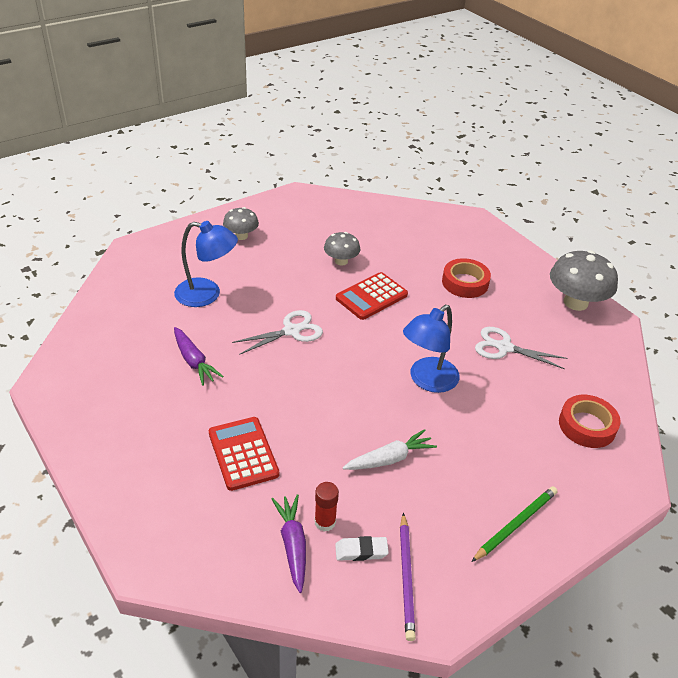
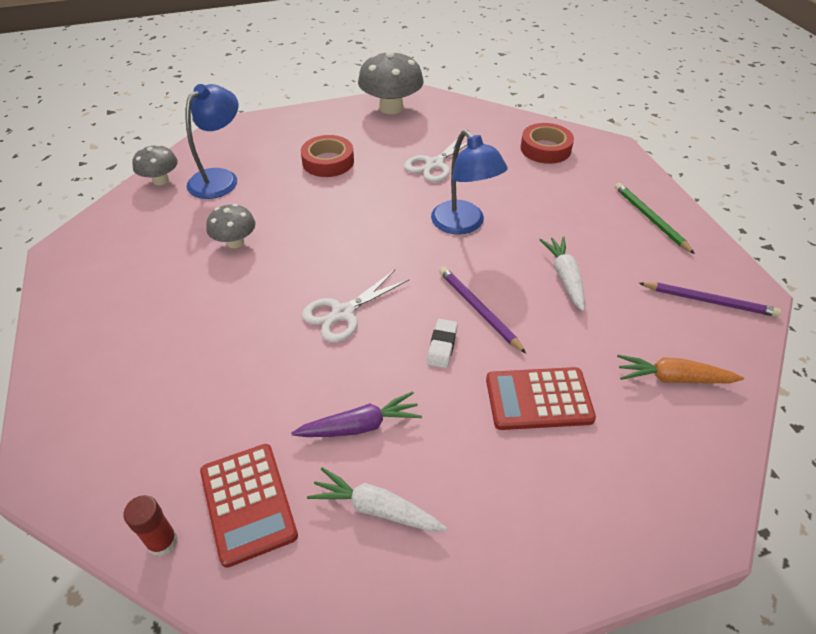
camera: 70 degrees left, 5 degrees up
blue lamp [174,221,238,307] -> blue lamp moved to [186,84,238,199]
grey mushroom [223,207,259,240] -> grey mushroom moved to [132,144,178,185]
white scissors [232,310,323,355] -> white scissors turned 120 degrees counterclockwise [302,270,410,342]
purple carrot [272,494,306,593] -> orange carrot [617,355,744,383]
red glue stick [314,482,339,532] -> red glue stick moved to [123,495,178,557]
white eraser [335,536,389,561] -> white eraser moved to [427,319,458,368]
red calculator [336,272,408,320] -> red calculator moved to [200,444,298,568]
none -> white carrot [307,467,447,532]
none -> purple pencil [439,267,526,353]

